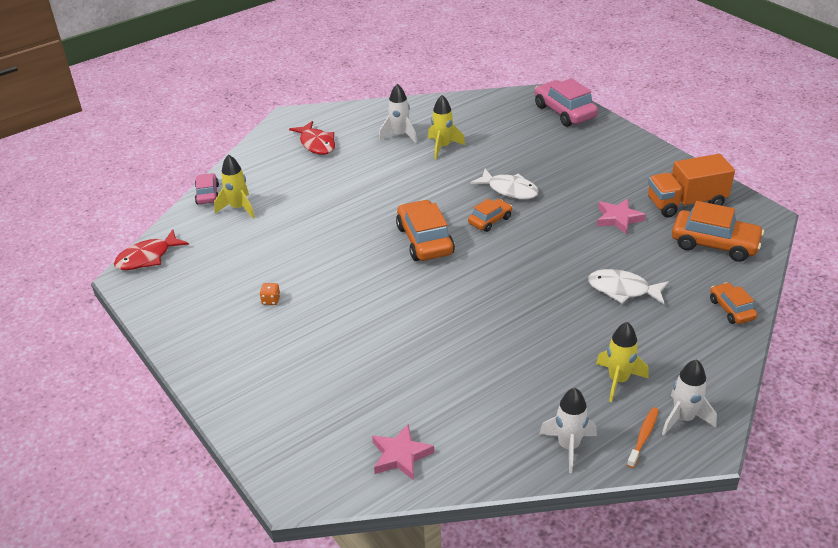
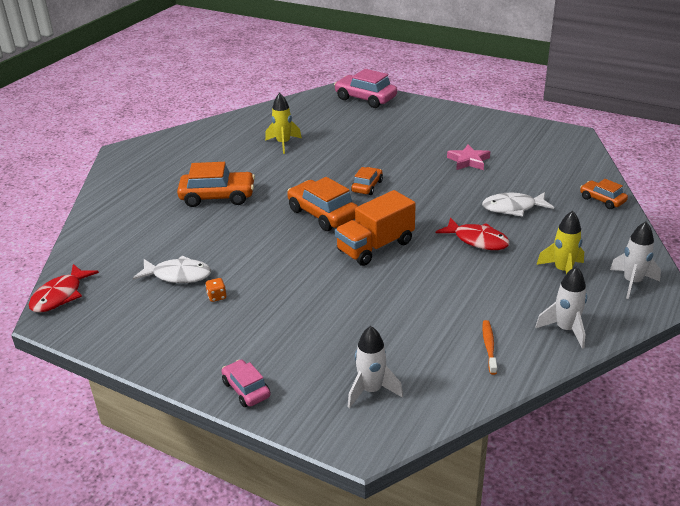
camera: 25 degrees left, 5 degrees down
pink car [195,173,219,204] -> pink car moved to [222,359,270,407]
yellow rocket [214,154,255,218] -> none
red fish [289,121,335,155] -> red fish moved to [436,217,510,250]
pink star [372,424,434,480] -> none
white rocket [379,84,417,143] -> white rocket moved to [348,326,403,408]
white fish [470,169,539,199] -> white fish moved to [133,255,211,283]
orange toothbrush [627,407,659,468] -> orange toothbrush moved to [482,320,497,375]
orange truck [648,154,735,217] -> orange truck moved to [335,190,416,266]
orange car [672,201,764,262] -> orange car moved to [177,162,255,207]

